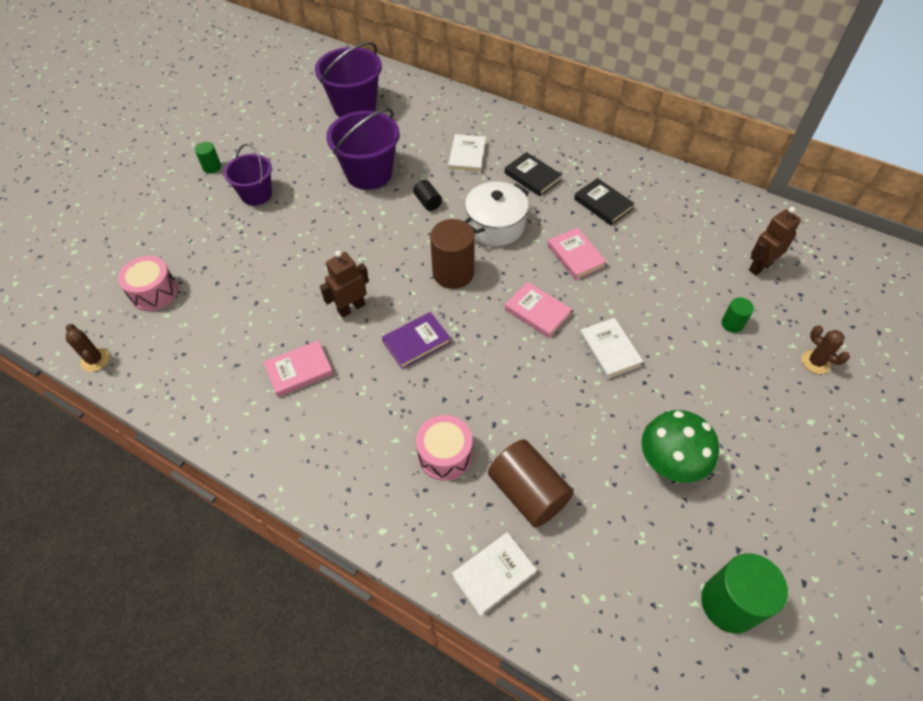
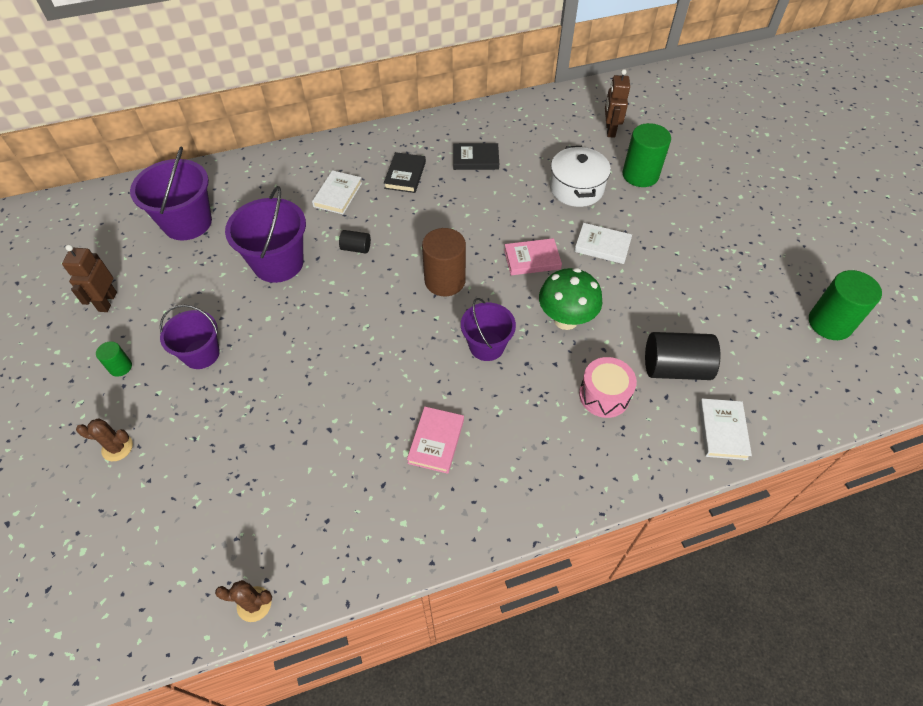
camera: 50 degrees left, 0 degrees up
pink drum [118,256,178,311] -> none
brown robot [320,250,369,318] -> brown robot moved to [62,245,117,312]
purple book [382,312,451,369] -> purple bucket [461,298,516,361]
white book [448,134,486,173] -> white book turned 60 degrees clockwise [312,170,362,214]
white pot [464,182,529,246] -> white pot moved to [550,146,611,207]
brown cylinder [488,439,574,528] -> black cylinder [645,332,721,380]
black book [505,152,562,196] -> black book turned 75 degrees counterclockwise [384,152,426,193]
pink book [547,228,607,280] -> none
green mushroom [641,410,719,483] -> green mushroom moved to [539,268,603,330]
green cylinder [721,297,754,333] -> green cylinder [622,123,671,187], size x1.99
brown cactus [801,325,850,374] -> brown cactus moved to [76,418,133,461]

